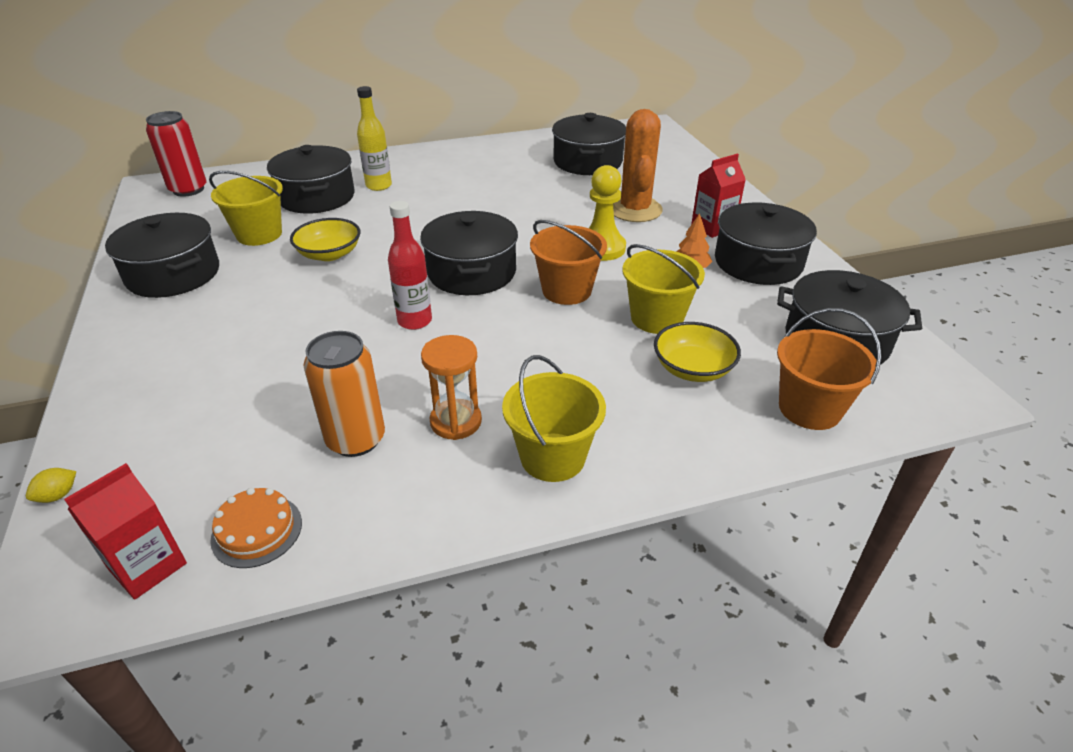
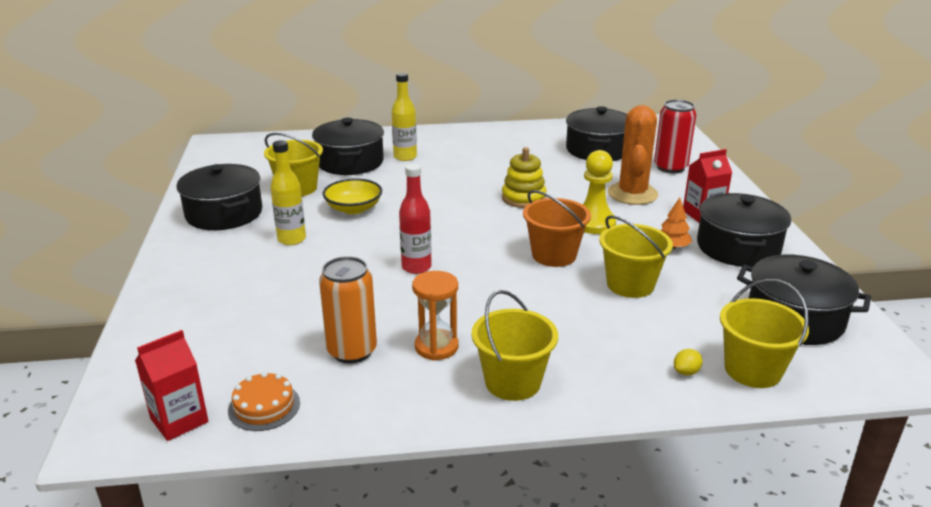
camera: 10 degrees right, 10 degrees down
yellow lemon [26,468,76,503] -> yellow lemon moved to [674,349,703,376]
red can [146,111,207,197] -> red can moved to [654,99,696,173]
black pot [420,211,518,295] -> none
yellow bowl [654,322,741,382] -> none
orange bucket [777,308,882,430] -> yellow bucket [720,279,809,388]
none -> yellow bottle [270,140,306,245]
none -> yellow stacking toy [502,147,547,208]

